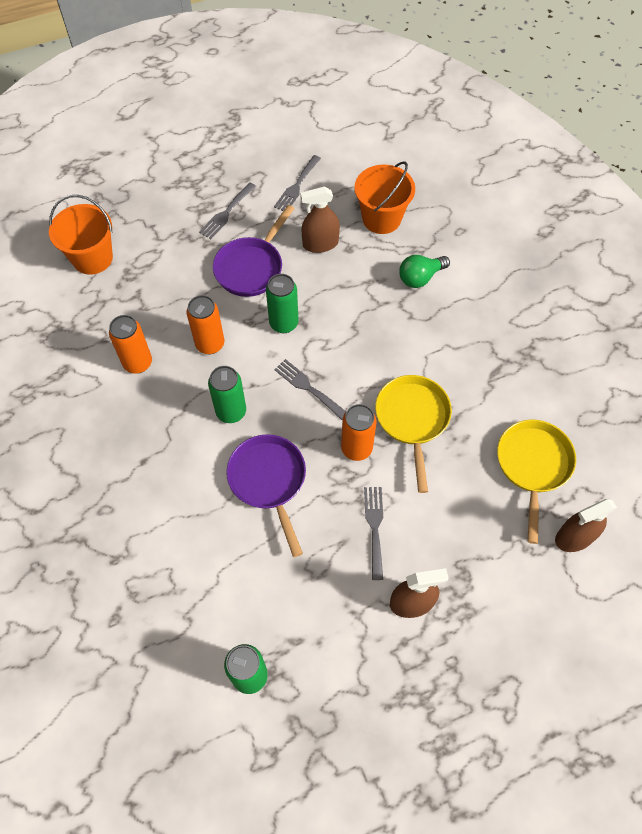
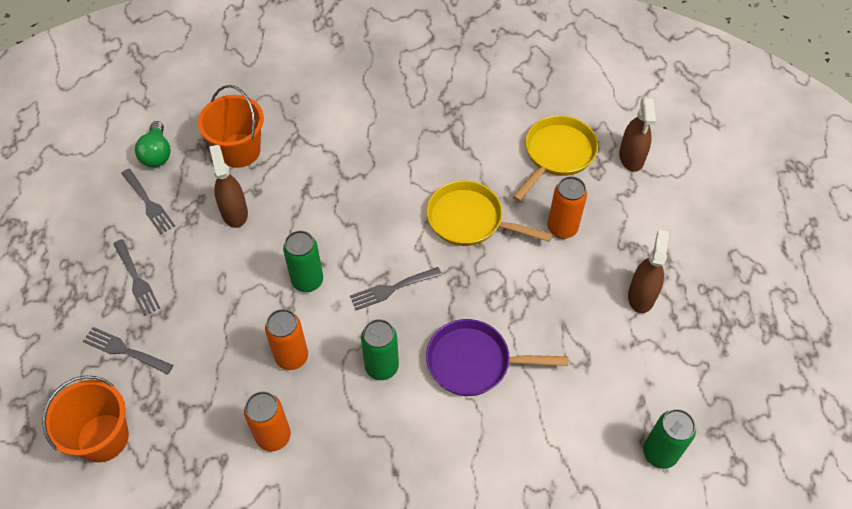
camera: 65 degrees left, 5 degrees down
purple pan [213,205,295,297] -> none
brown spray bottle [300,186,340,253] -> brown spray bottle turned 150 degrees clockwise [209,145,248,228]
orange can [341,404,376,461] -> orange can moved to [548,176,587,239]
grey fork [364,487,383,580] -> grey fork moved to [83,327,173,375]
green light bulb [399,255,450,288] -> green light bulb moved to [135,121,171,167]
yellow pan [497,419,576,544] -> yellow pan turned 90 degrees clockwise [513,115,598,202]

